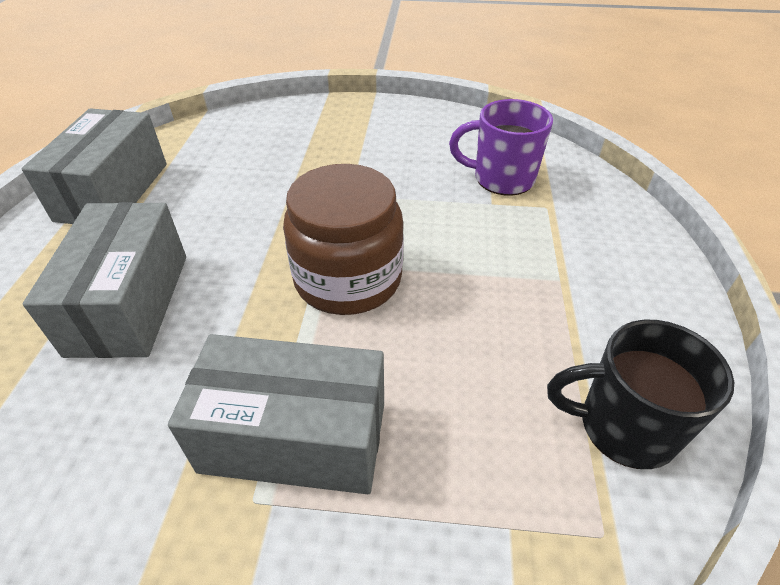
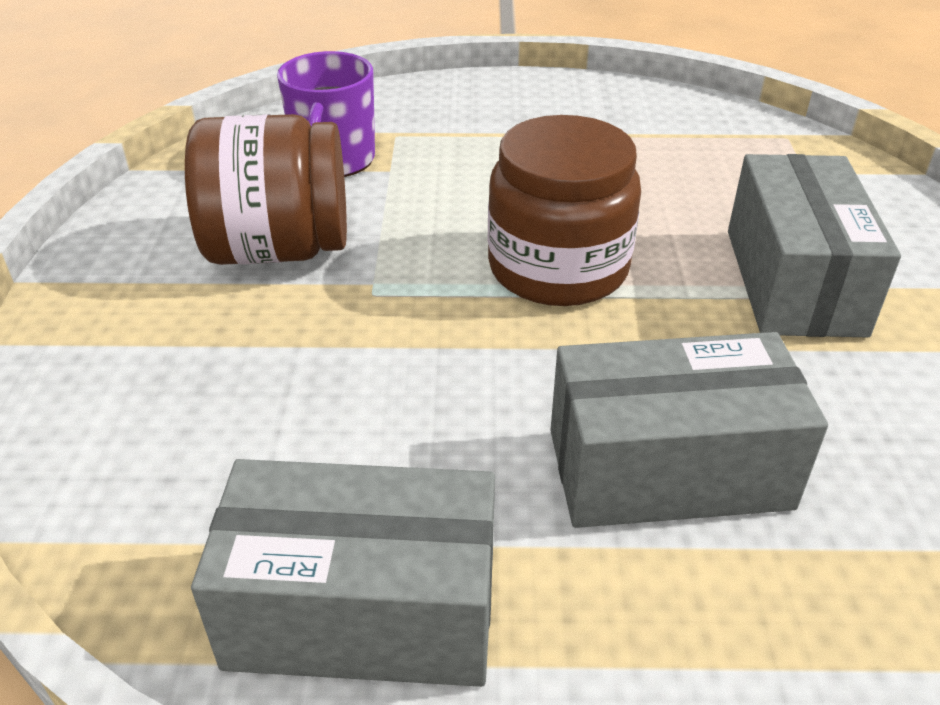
camera: 95 degrees left, 5 degrees down
black mug [547,320,734,469] -> none
none -> brown jar [185,114,347,265]

